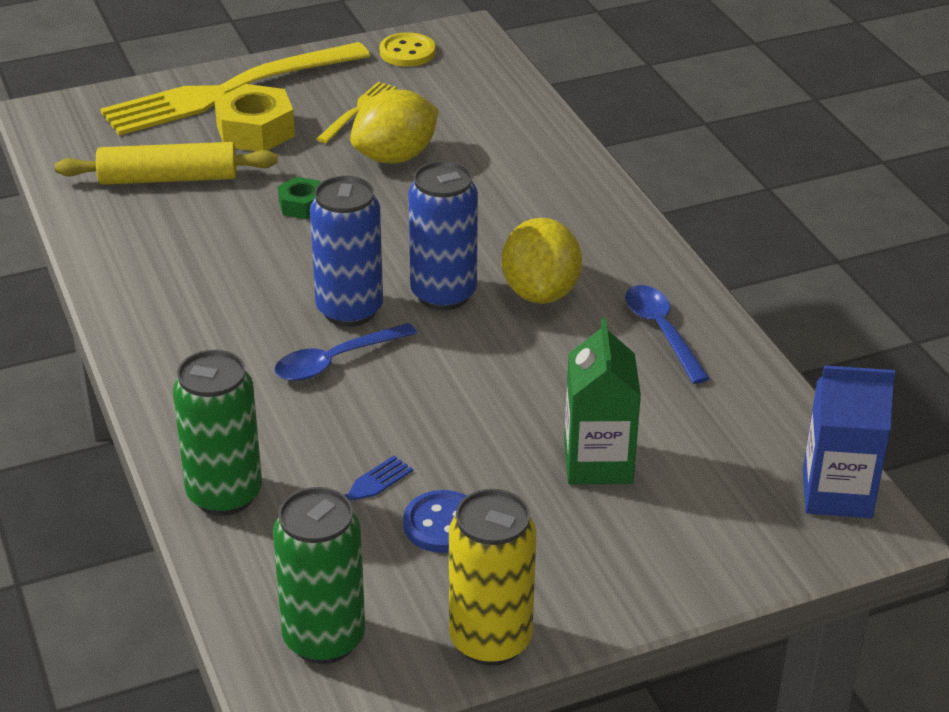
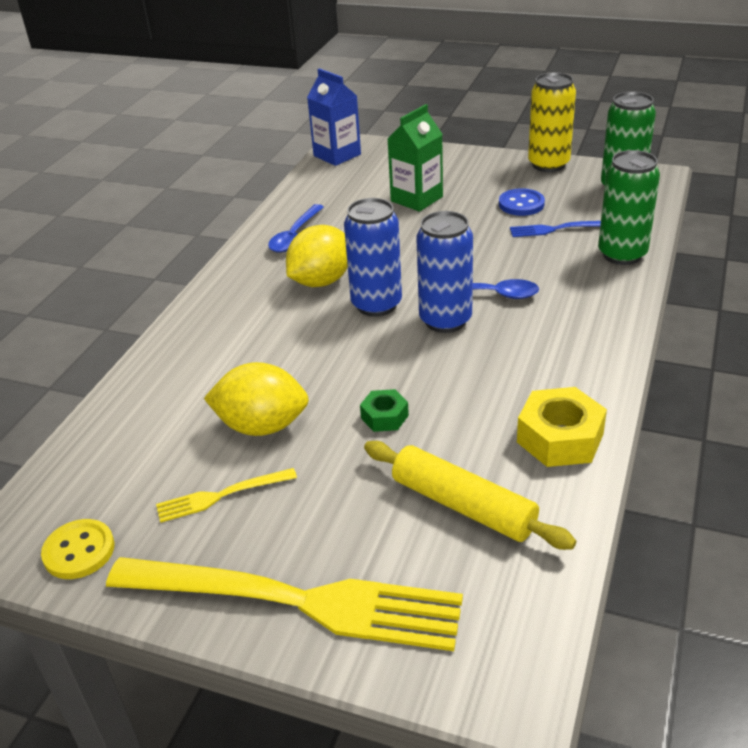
camera: 135 degrees left, 0 degrees up
yellow nut [214,84,295,151] -> yellow nut moved to [517,387,607,467]

